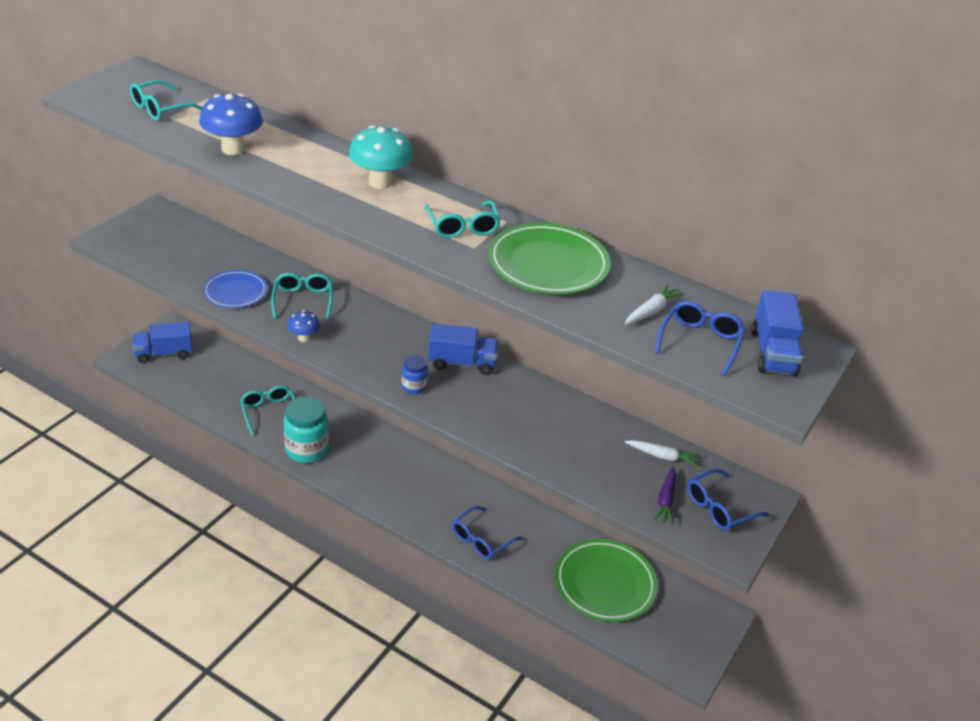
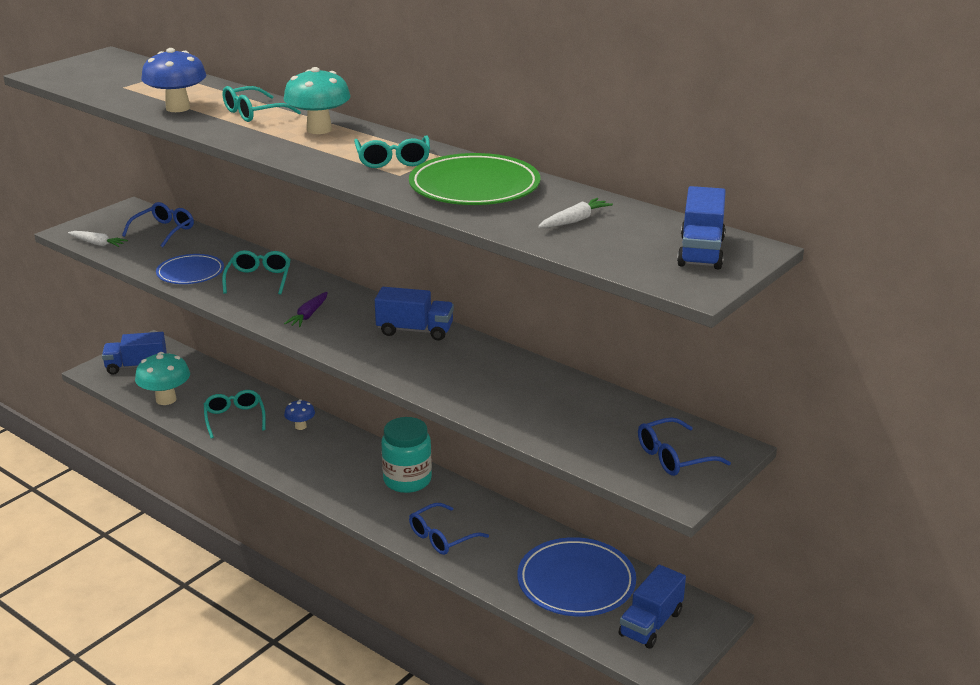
camera: 10 degrees right, 10 degrees down
turquoise glasses [130,80,202,120] -> turquoise glasses moved to [223,86,301,122]
turquoise jar [283,397,329,463] -> turquoise jar moved to [381,417,432,493]
blue mushroom [287,310,320,342] -> blue mushroom moved to [284,399,315,430]
blue jar [402,355,428,394] -> none
green plate [555,539,658,622] -> blue plate [517,537,636,617]
white carrot [625,440,700,467] -> white carrot moved to [68,231,128,247]
purple carrot [654,467,676,525] -> purple carrot moved to [284,292,328,327]
blue glasses [655,301,745,376] -> blue glasses moved to [122,202,194,247]
none -> turquoise mushroom [135,352,190,405]
none -> blue truck [619,565,686,649]

